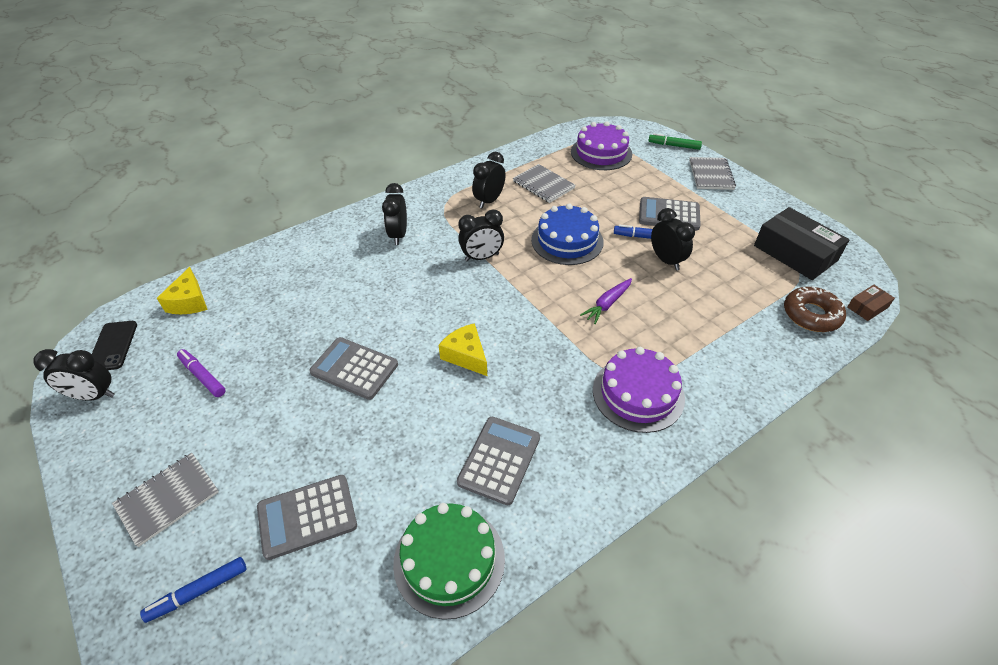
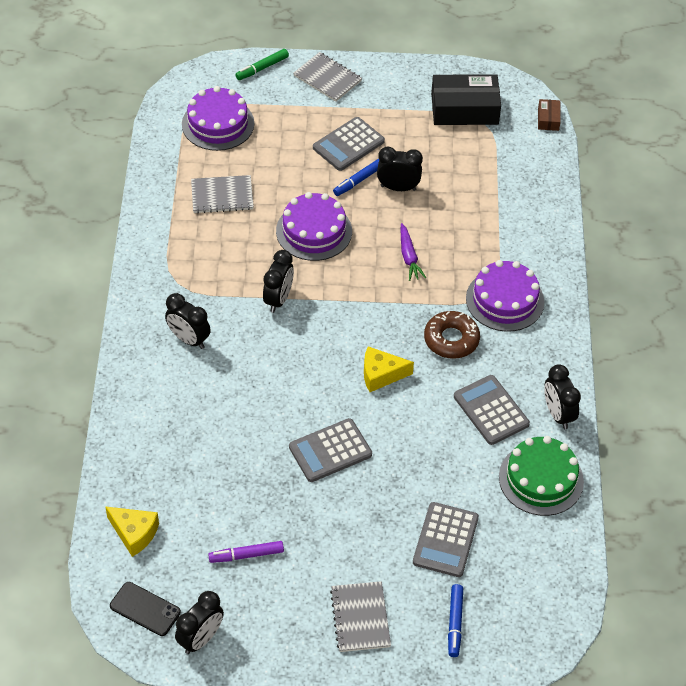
camera: 55 degrees left, 5 degrees up
black clock [472,152,506,208] -> black clock moved to [544,364,581,429]
blue cake [531,203,604,265] -> purple cake [276,192,352,261]
brown donut [784,286,846,332] -> brown donut moved to [424,311,480,359]

